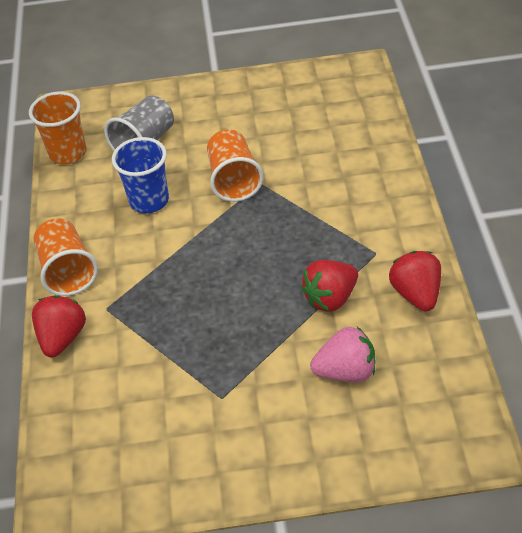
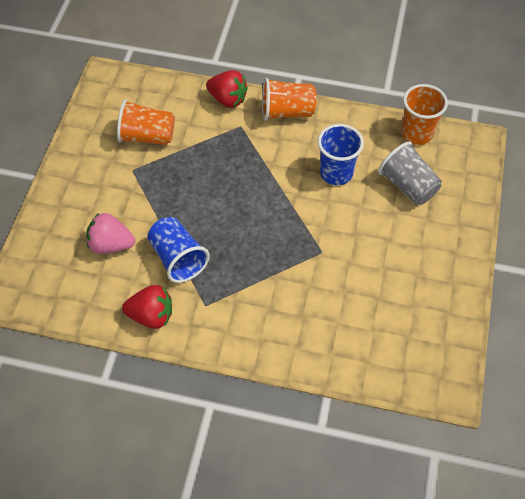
camera: 105 degrees right, 10 degrees up
orange cup [207,130,264,202] -> orange cup moved to [117,99,175,145]
red strawberry [301,260,358,312] -> blue cup [148,217,210,283]
pink strawberry [310,327,375,383] -> pink strawberry turned 90 degrees clockwise [87,213,135,254]

